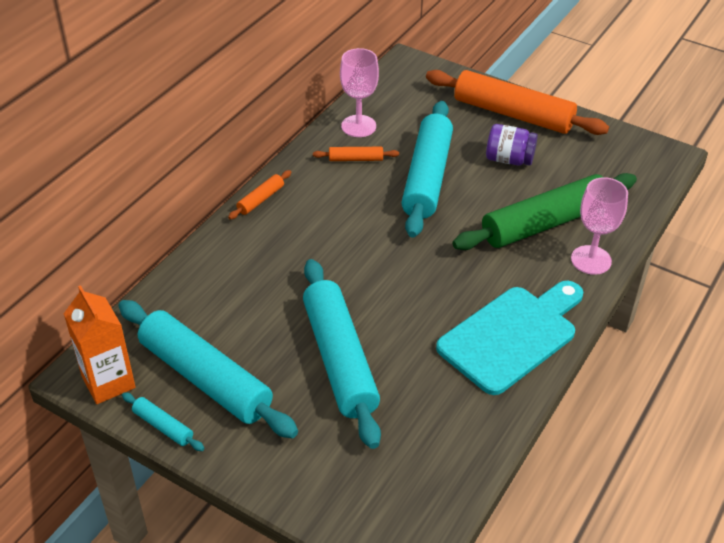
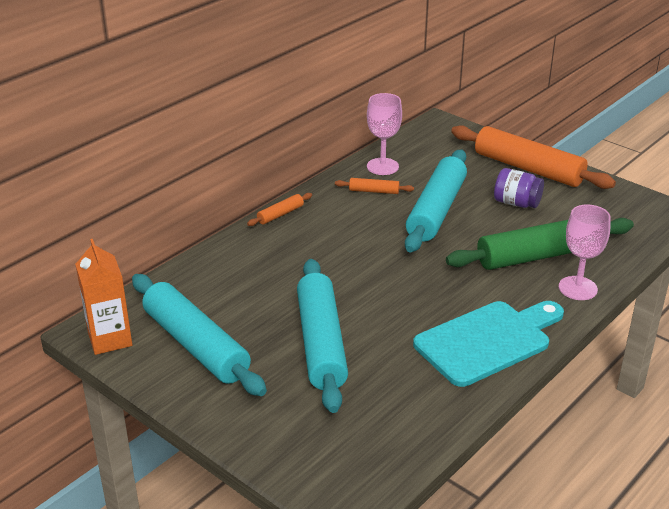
camera: 10 degrees right, 10 degrees down
turquoise rolling pin [122,392,205,451] -> none

